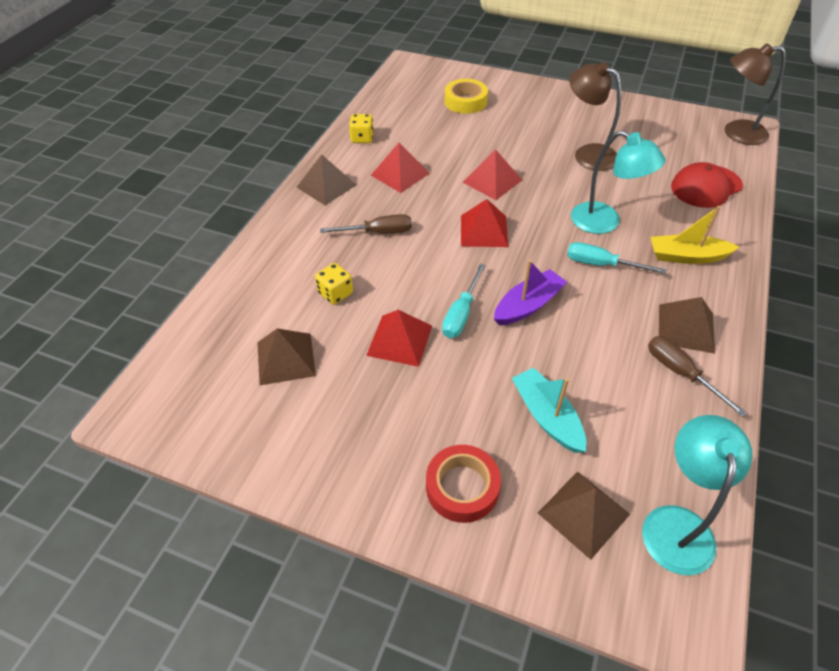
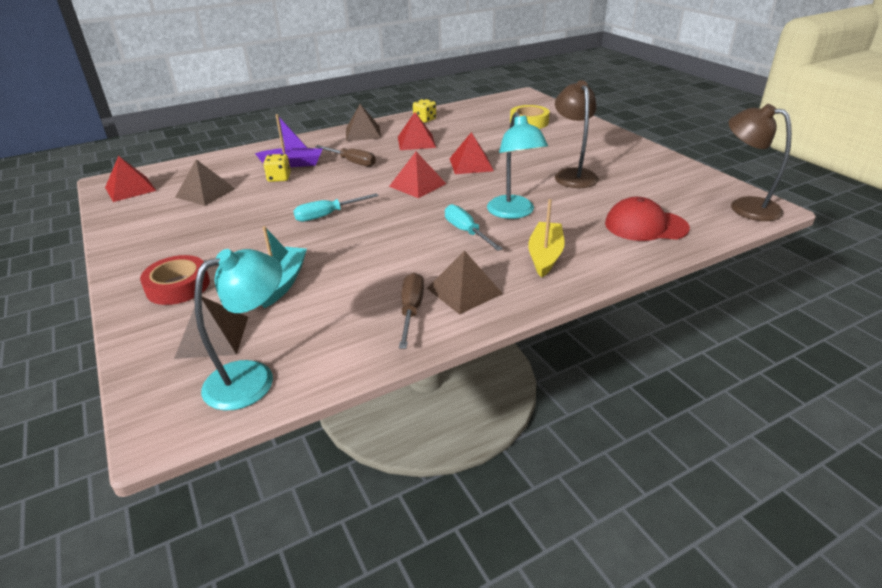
camera: 40 degrees right, 15 degrees down
red pyramid [366,310,432,367] -> red pyramid moved to [105,156,156,202]
purple boat [494,260,567,325] -> purple boat moved to [255,114,323,167]
yellow boat [651,206,739,264] -> yellow boat turned 60 degrees clockwise [528,199,564,278]

